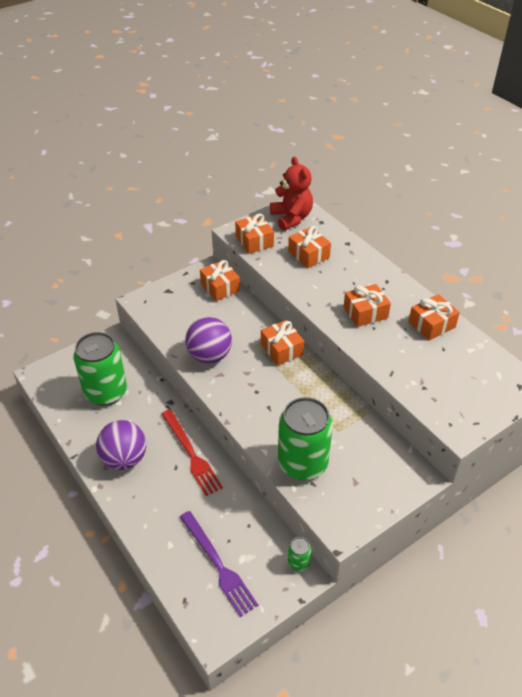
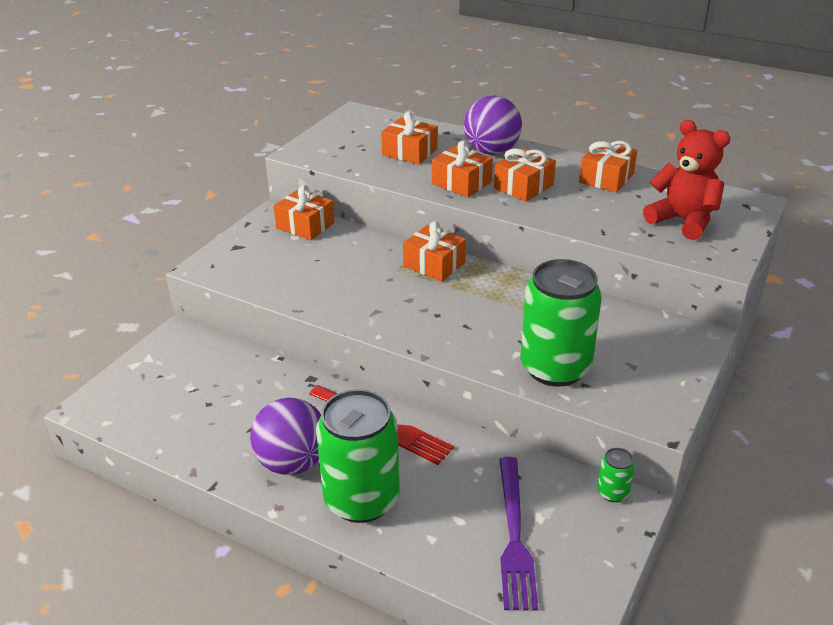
camera: 25 degrees left, 10 degrees down
green can [73,332,127,406] -> green can moved to [316,389,400,523]
purple fork [180,511,258,617] -> purple fork turned 60 degrees clockwise [499,457,538,611]
purple ball [185,317,232,363] -> purple ball moved to [464,95,522,155]
orange gift [235,213,274,254] -> orange gift moved to [432,140,493,197]
red teddy bear [270,156,313,231] -> red teddy bear moved to [643,120,730,240]

